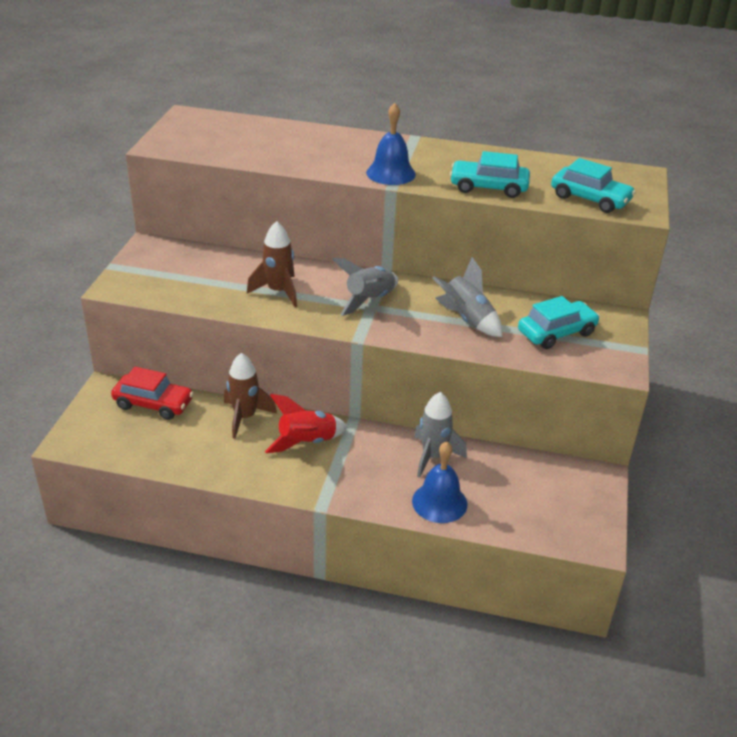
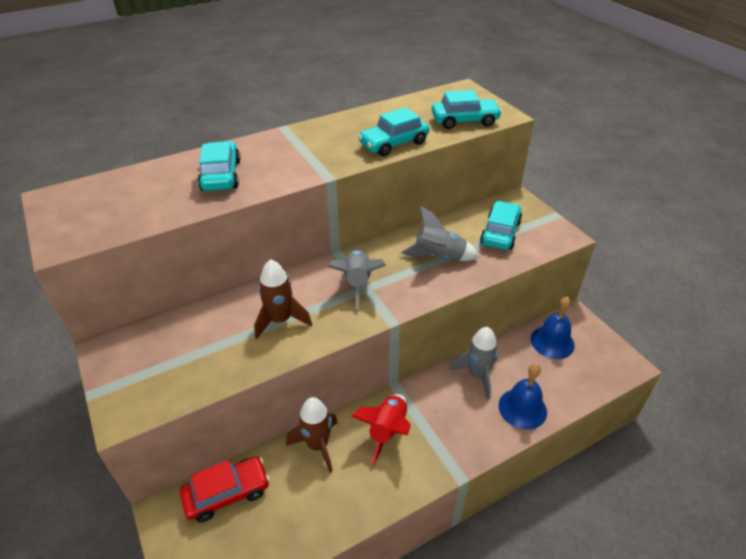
camera: 40 degrees left, 5 degrees up
blue bell [366,103,416,185] -> blue bell moved to [531,297,575,359]
none -> turquoise car [198,141,241,191]

